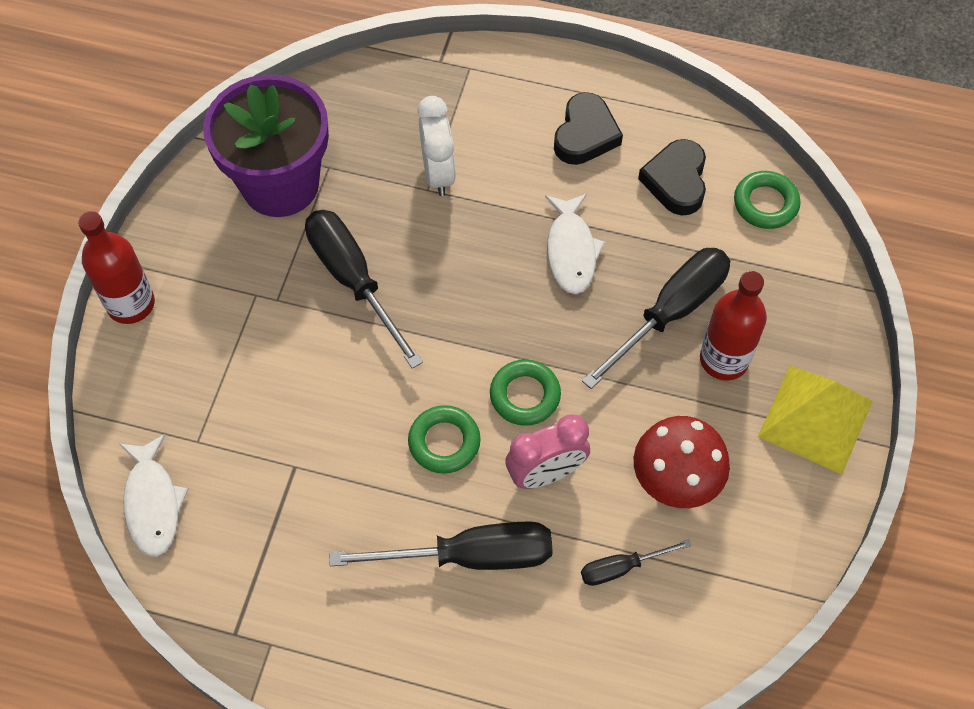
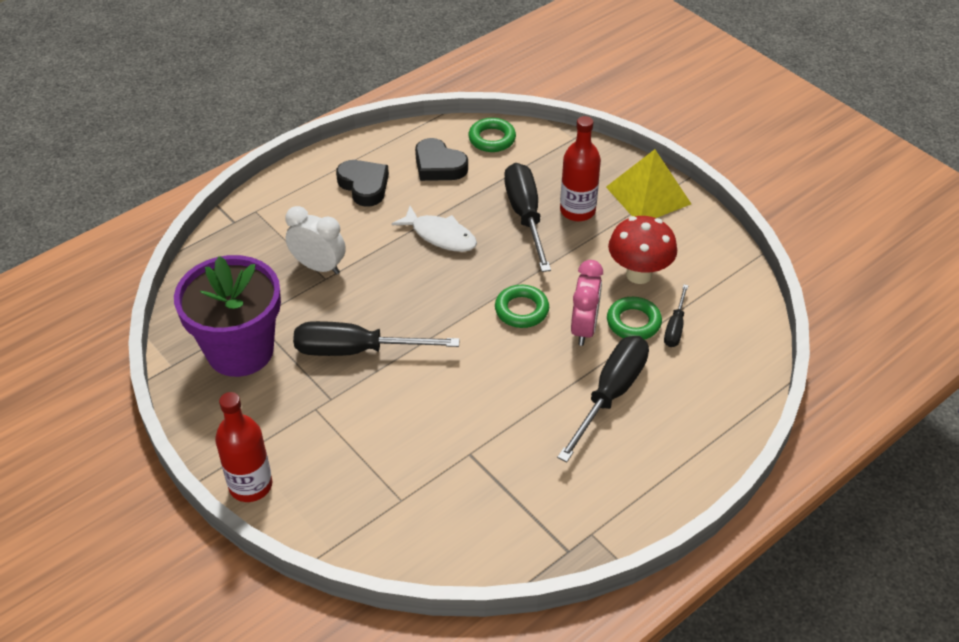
camera: 55 degrees left, 15 degrees down
white fish [120,434,188,557] -> none
green ring [408,405,481,474] -> green ring moved to [607,297,662,340]

